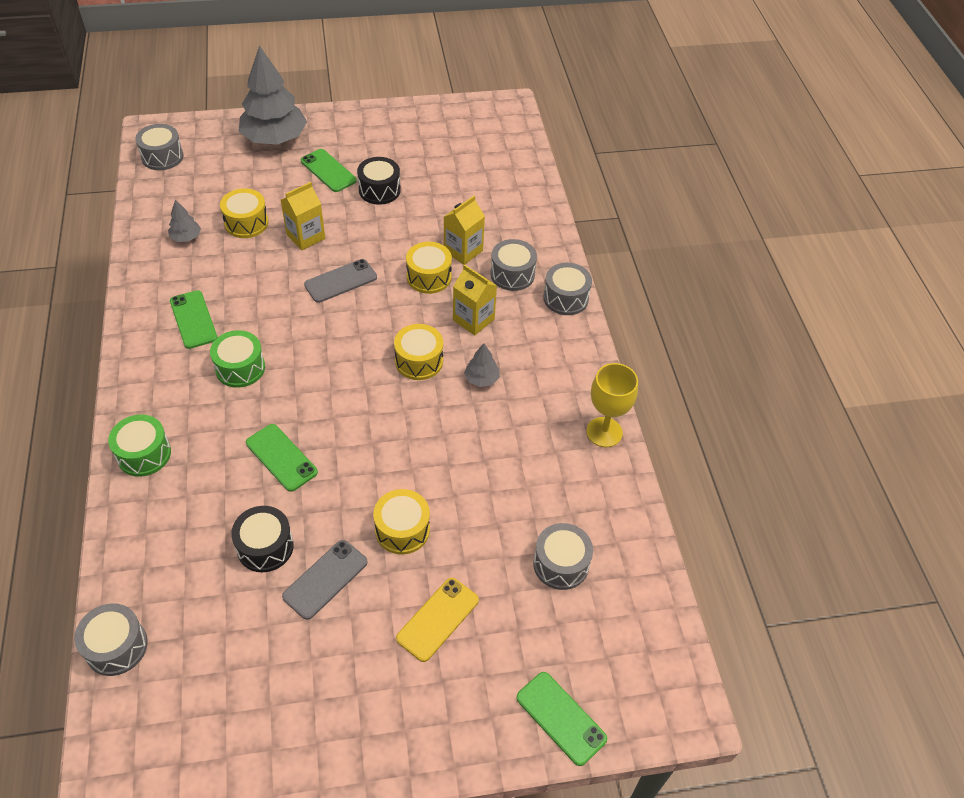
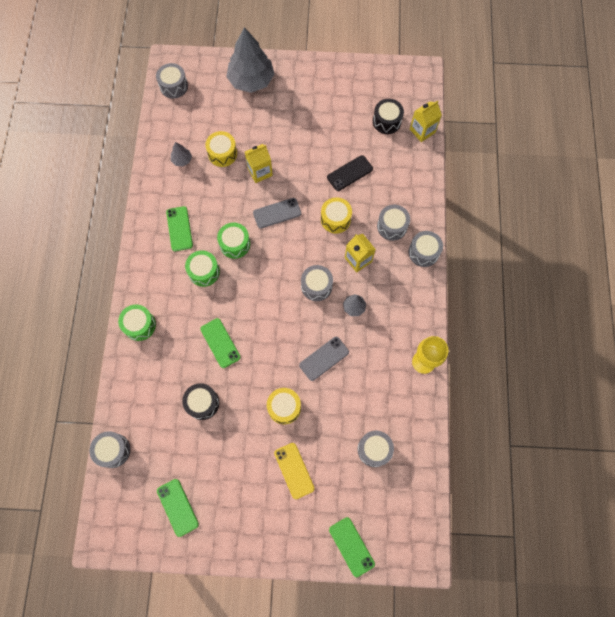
camera: 15 degrees right, 20 degrees up
grey phone [282,540,367,620] -> grey phone moved to [299,337,349,381]
green phone [301,149,357,192] -> green phone moved to [157,479,199,537]
black drum [357,157,401,205] -> black drum moved to [373,99,404,134]
yellow drum [394,324,443,380] -> grey drum [301,265,333,301]
yellow phone [396,578,479,662] -> yellow phone turned 75 degrees counterclockwise [274,443,315,499]
yellow carton [444,195,485,265] -> yellow carton moved to [410,101,442,142]
none -> green drum [217,222,250,259]
none -> black phone [327,155,373,191]

